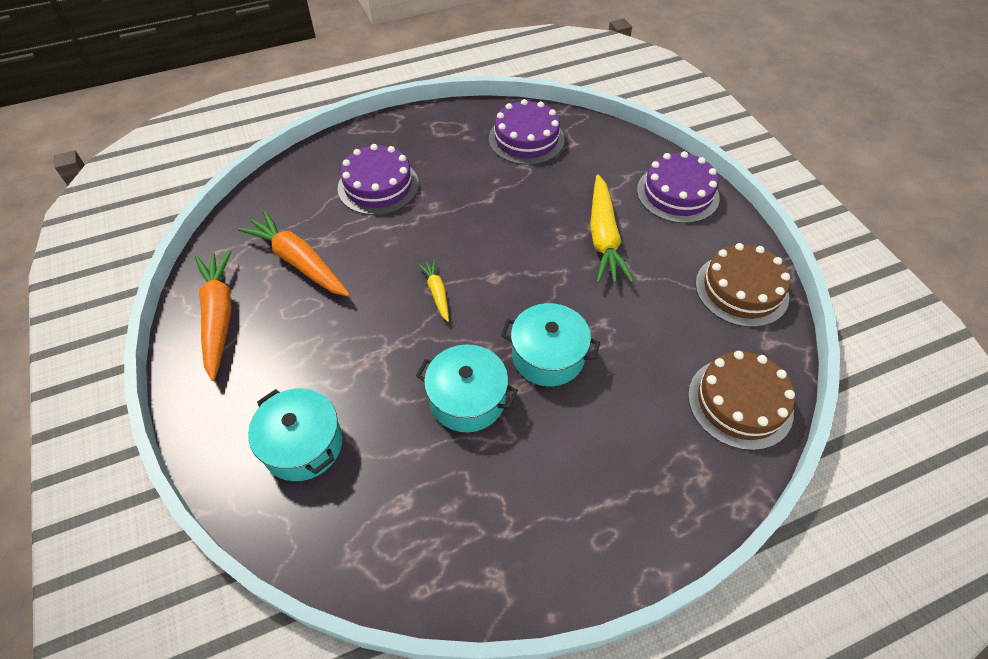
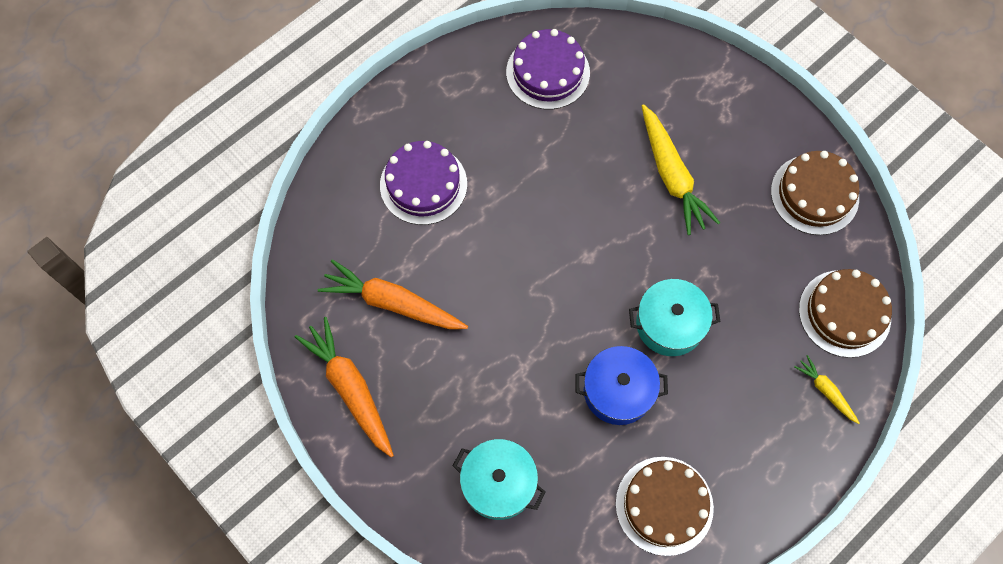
camera: 20 degrees left, 15 degrees up
turquoise pot [416,344,518,432] -> blue pot [575,346,668,425]
yellow carrot [418,259,449,322] -> yellow carrot moved to [794,355,859,424]
purple cake [637,151,720,223] -> none
none -> brown cake [616,457,714,556]

